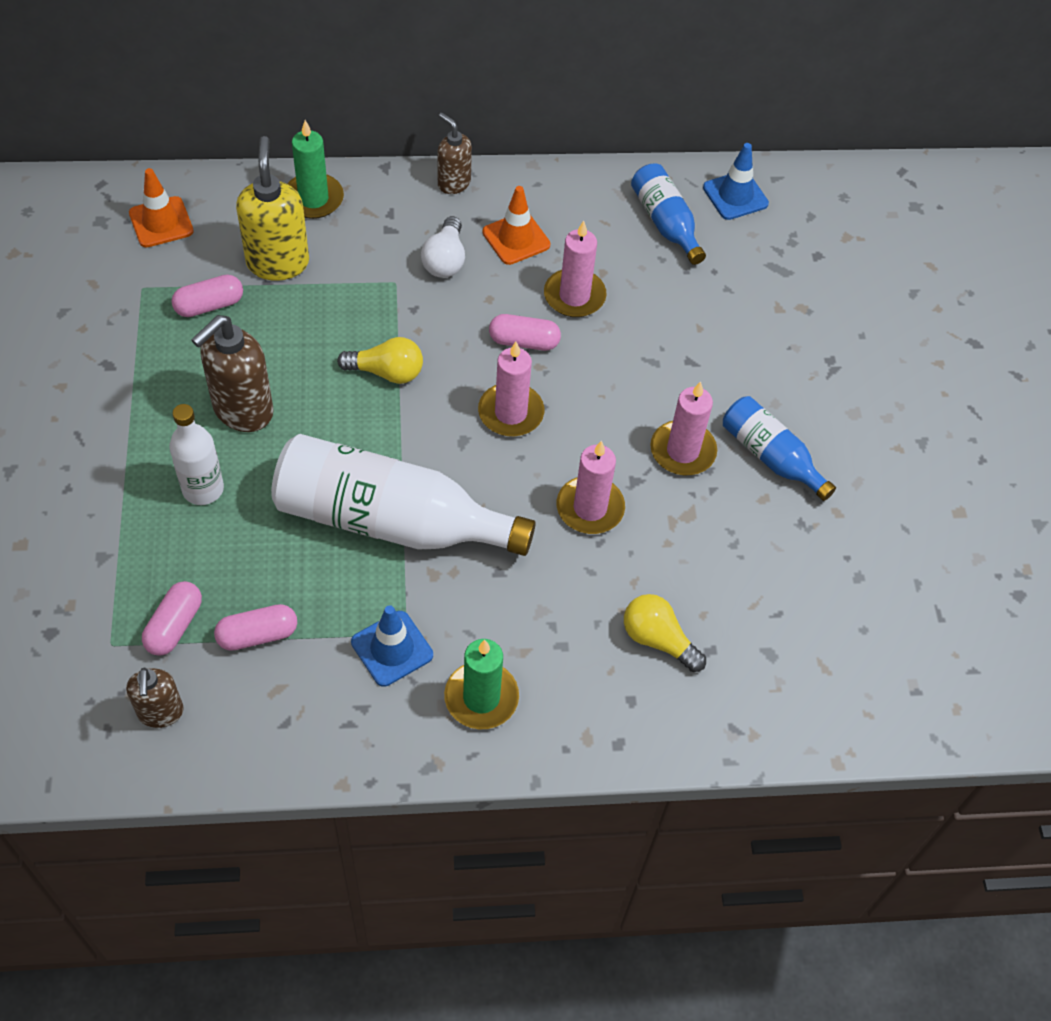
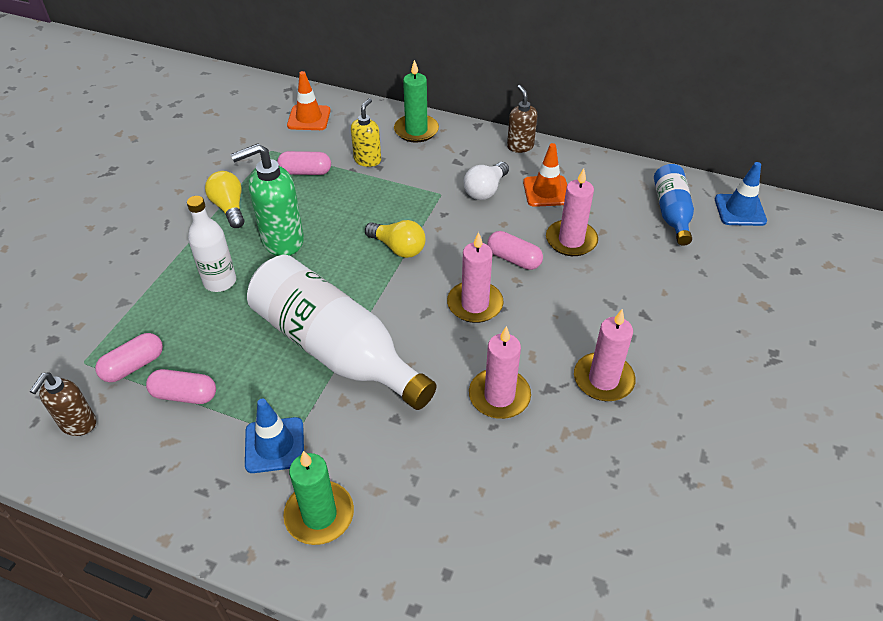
camera: 30 degrees right, 10 degrees down
brown soap dispenser [191,315,274,432] -> green soap dispenser [230,143,304,256]
yellow soap dispenser [236,136,309,281] -> yellow soap dispenser [351,98,381,167], size x0.60
yellow light bulb [624,594,706,672] -> yellow light bulb moved to [205,171,244,228]
blue bottle [723,396,836,501] -> none

